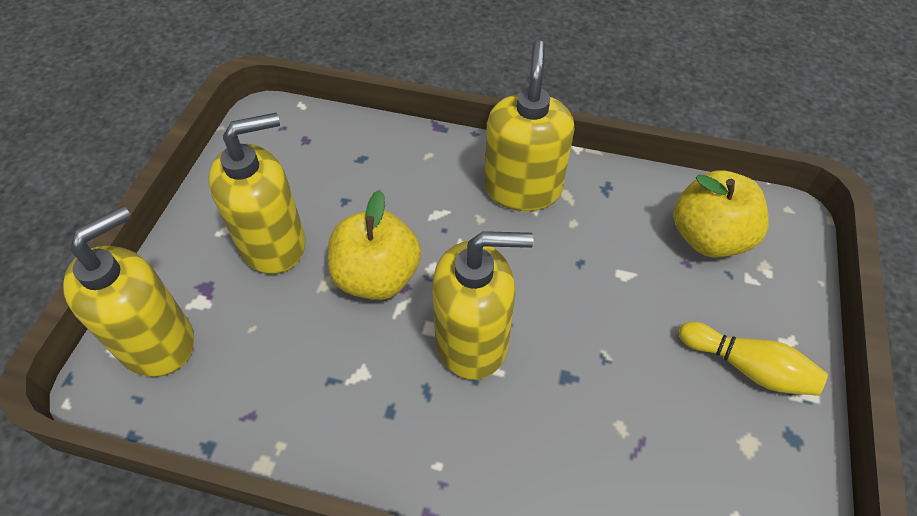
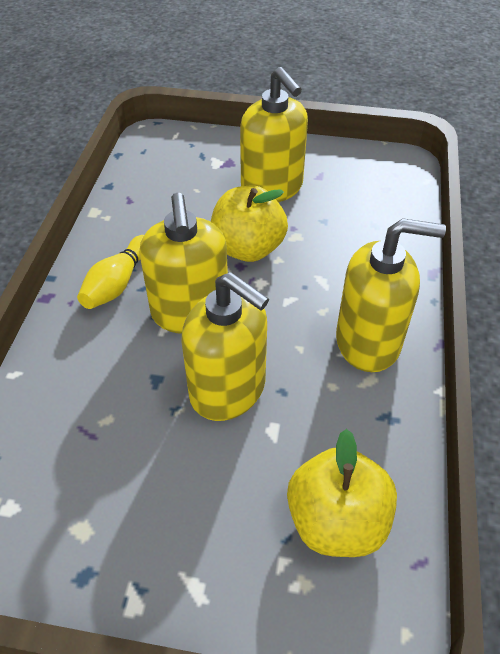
camera: 85 degrees right, 5 degrees down
yellow soap dispenser [63,206,194,377] -> yellow soap dispenser moved to [181,272,269,421]
yellow bowling pin [679,322,828,396] -> yellow bowling pin moved to [77,235,144,309]

